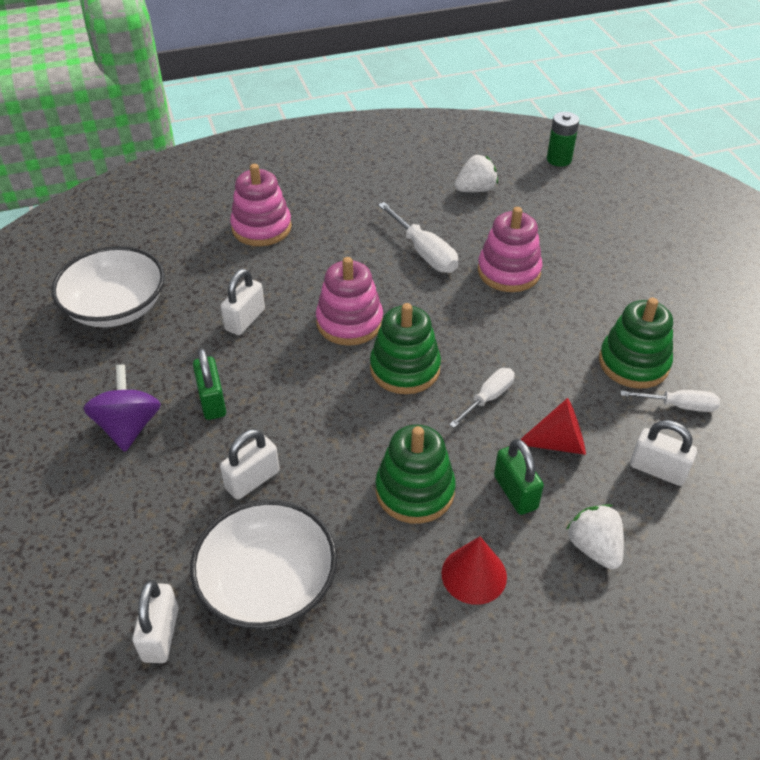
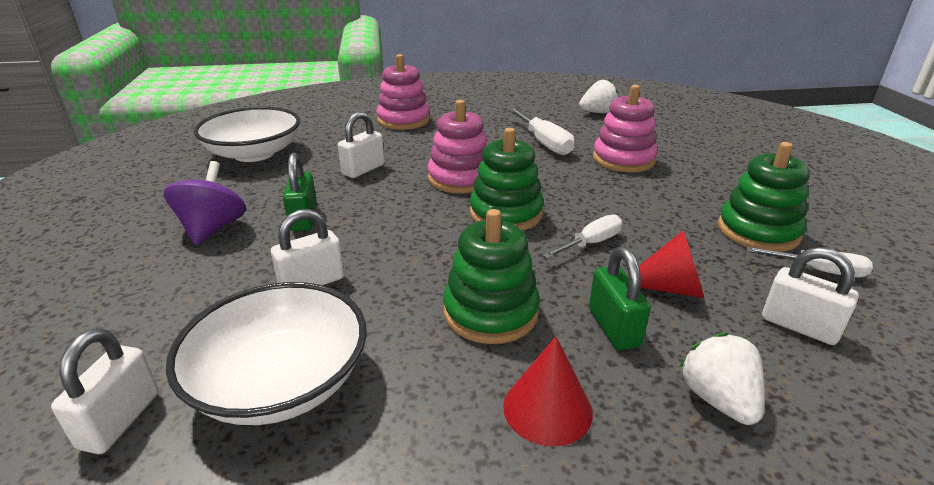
camera: 10 degrees right, 15 degrees down
green battery [547,112,579,167] -> none

